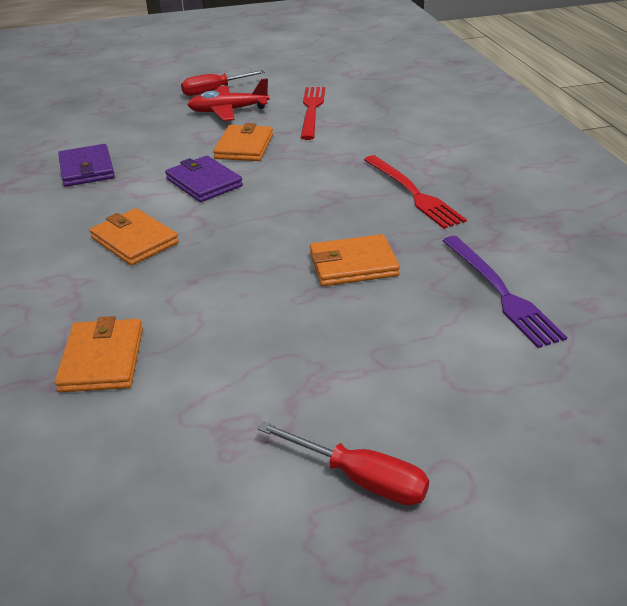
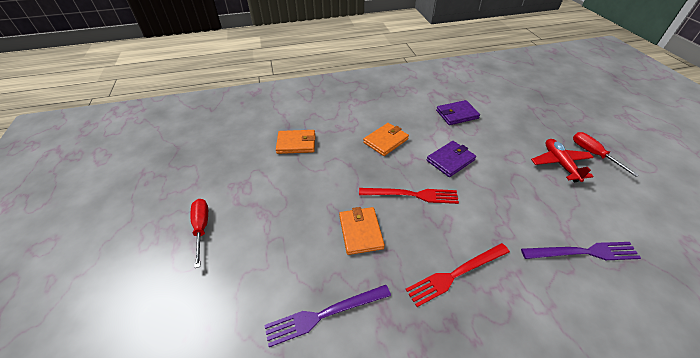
camera: 90 degrees right, 10 degrees up
orange wallet [213,123,273,161] -> none
red screwdriver [257,421,429,505] -> red screwdriver turned 135 degrees clockwise [191,199,208,268]
red fork [301,87,325,140] -> red fork moved to [359,188,459,204]
none -> purple fork [521,242,641,260]

